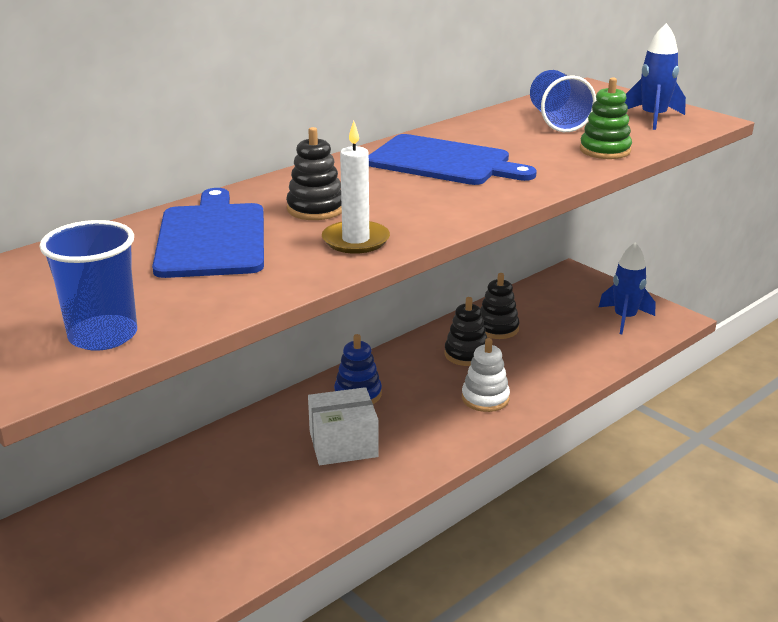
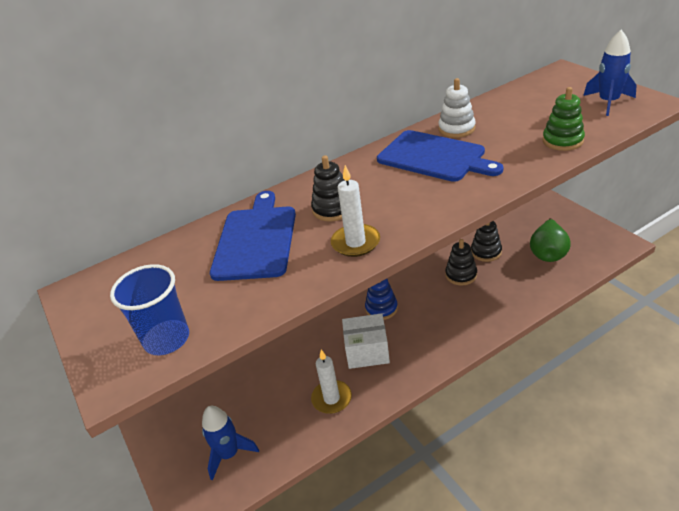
camera: 15 degrees right, 10 degrees up
white stacking toy [462,338,510,412] -> white stacking toy moved to [438,78,476,138]
blue cup [530,70,596,132] -> none
blue rocket [598,242,655,334] -> blue rocket moved to [202,406,259,481]
none -> white candle [311,350,352,414]
none -> green pear [530,218,571,262]

